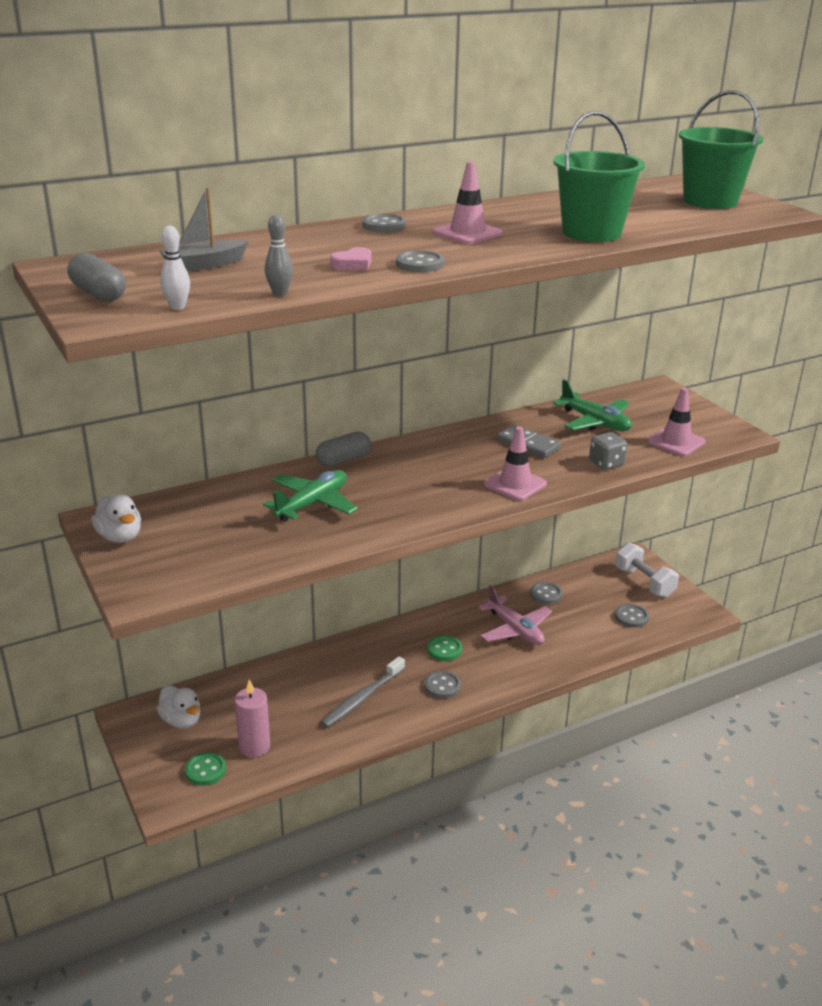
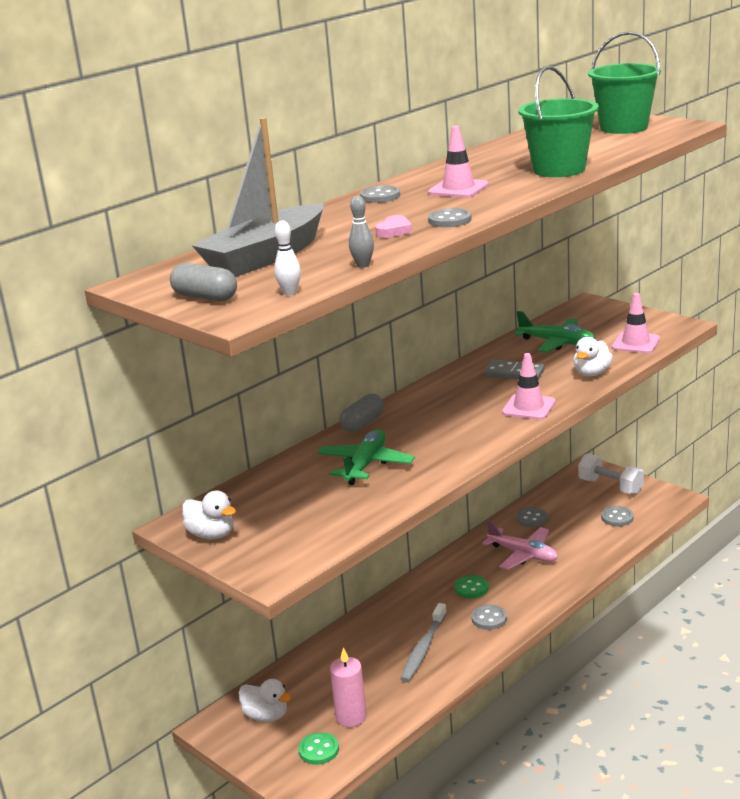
camera: 15 degrees left, 5 degrees down
grey boat [159,187,249,271] -> grey boat [192,117,323,277], size x1.93
grey dice [589,432,627,470] -> white duck [573,337,613,377]

